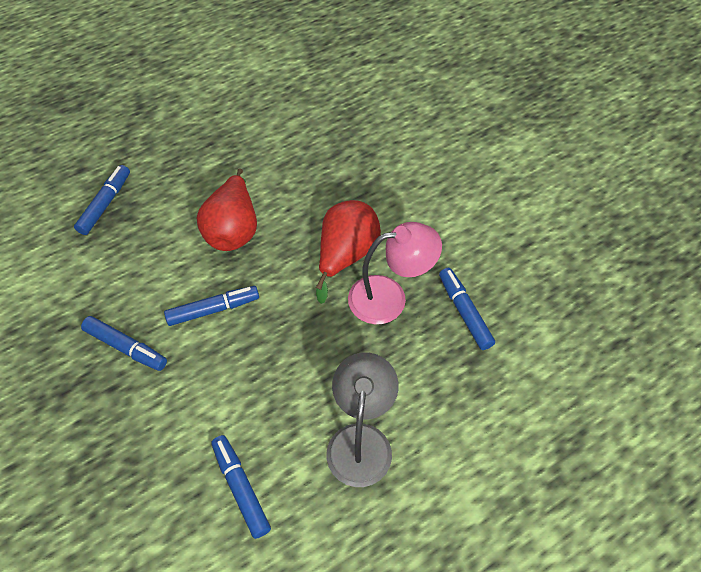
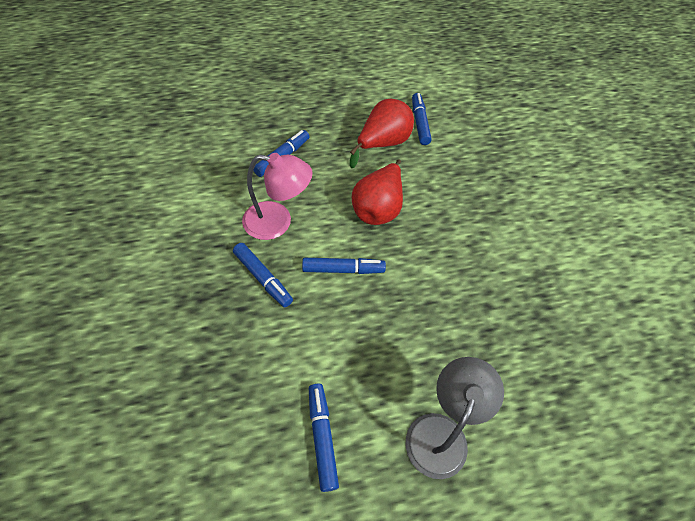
camera: 15 degrees right, 0 degrees up
red pear [316,200,381,304] -> red pear moved to [350,99,414,168]
pink lamp [348,222,442,324] -> pink lamp moved to [242,153,312,240]
blue marker [439,268,495,350] -> blue marker moved to [412,93,432,145]

